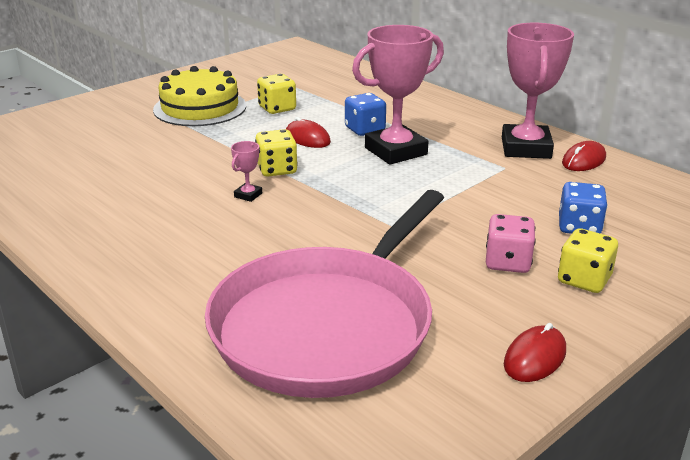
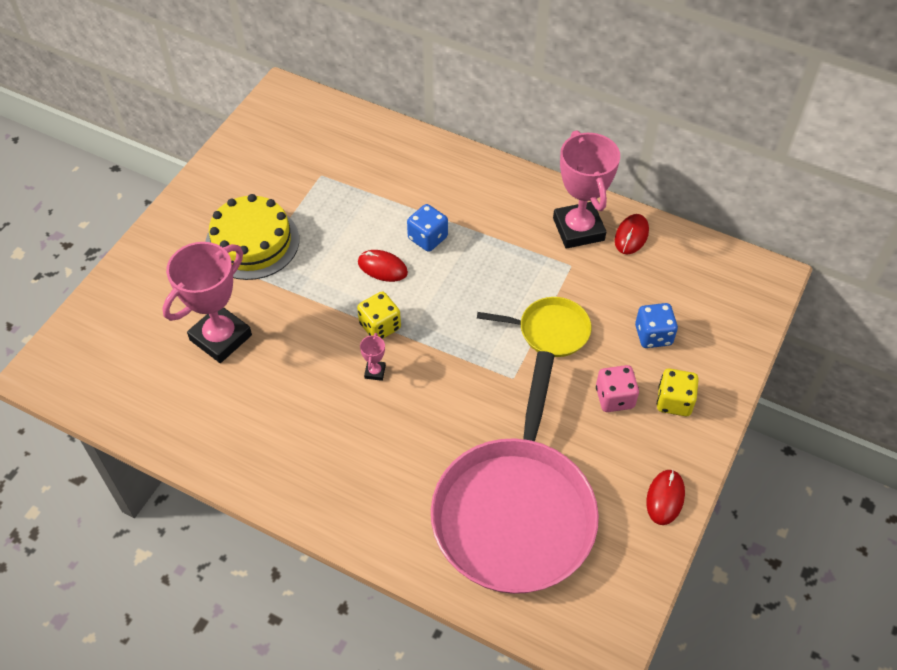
camera: 20 degrees left, 25 degrees up
yellow dice [257,74,296,114] -> none
pink trophy [352,25,444,165] -> pink trophy moved to [162,242,252,363]
none -> yellow pan [477,297,592,357]

